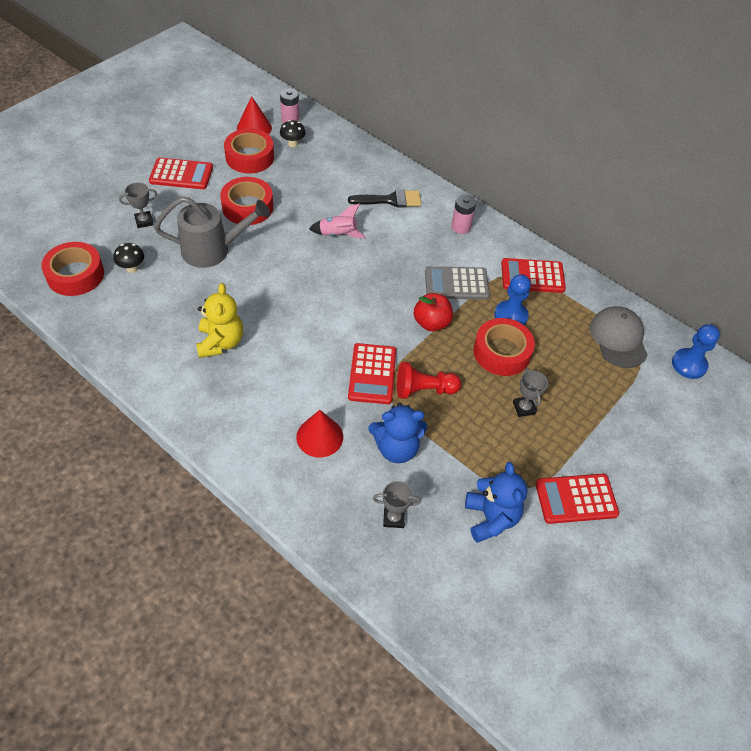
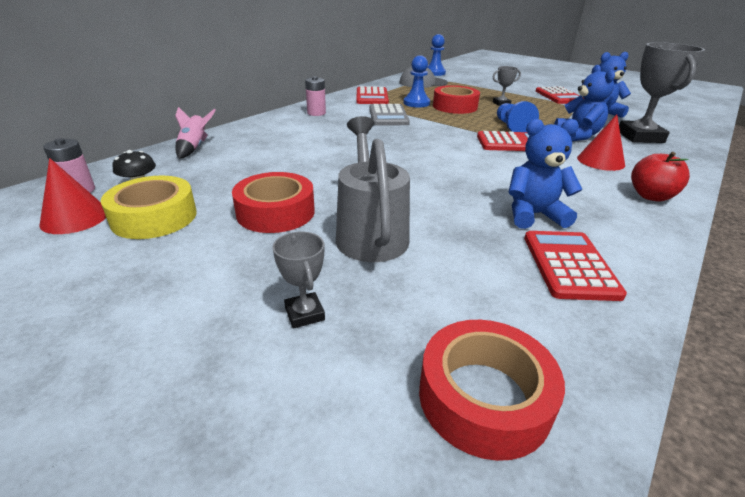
camera: 90 degrees left, 20 degrees down
black mushroom [114,243,144,273] -> none
red calculator [149,158,213,189] -> red calculator moved to [524,231,627,301]
yellow teddy bear [196,283,243,358] -> blue teddy bear [509,119,583,229]
red tape [224,129,274,173] -> yellow tape [101,175,197,239]
pink rocket [309,204,366,238] -> pink rocket moved to [175,107,216,159]
black brush [348,189,421,207] -> none
grey trophy [373,481,421,528] -> grey trophy [619,42,705,143], size x2.05
red pawn [397,362,461,399] -> blue pawn [497,101,539,132]
red apple [414,293,453,331] -> red apple moved to [631,152,690,202]

